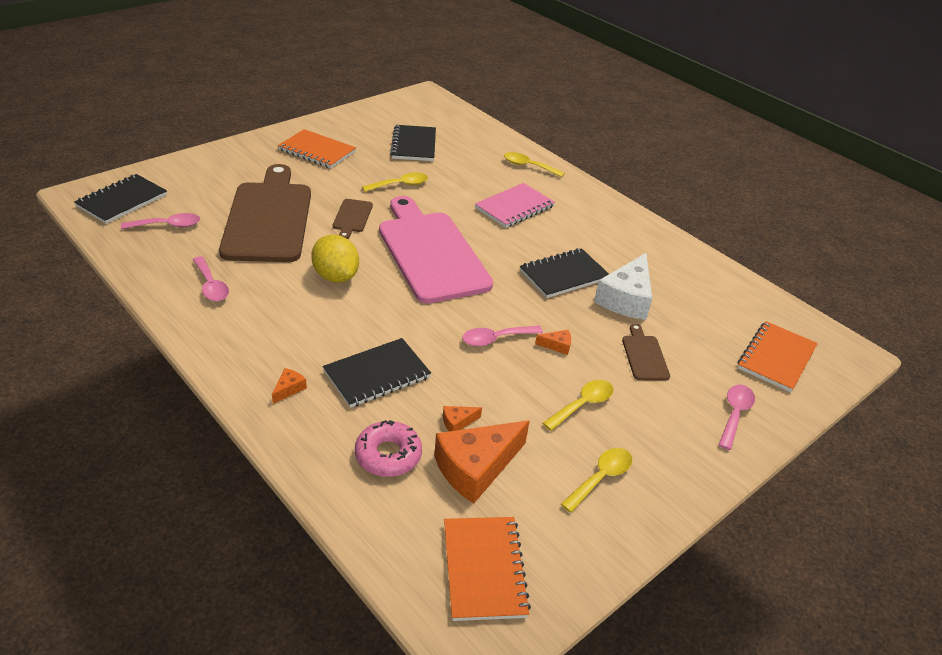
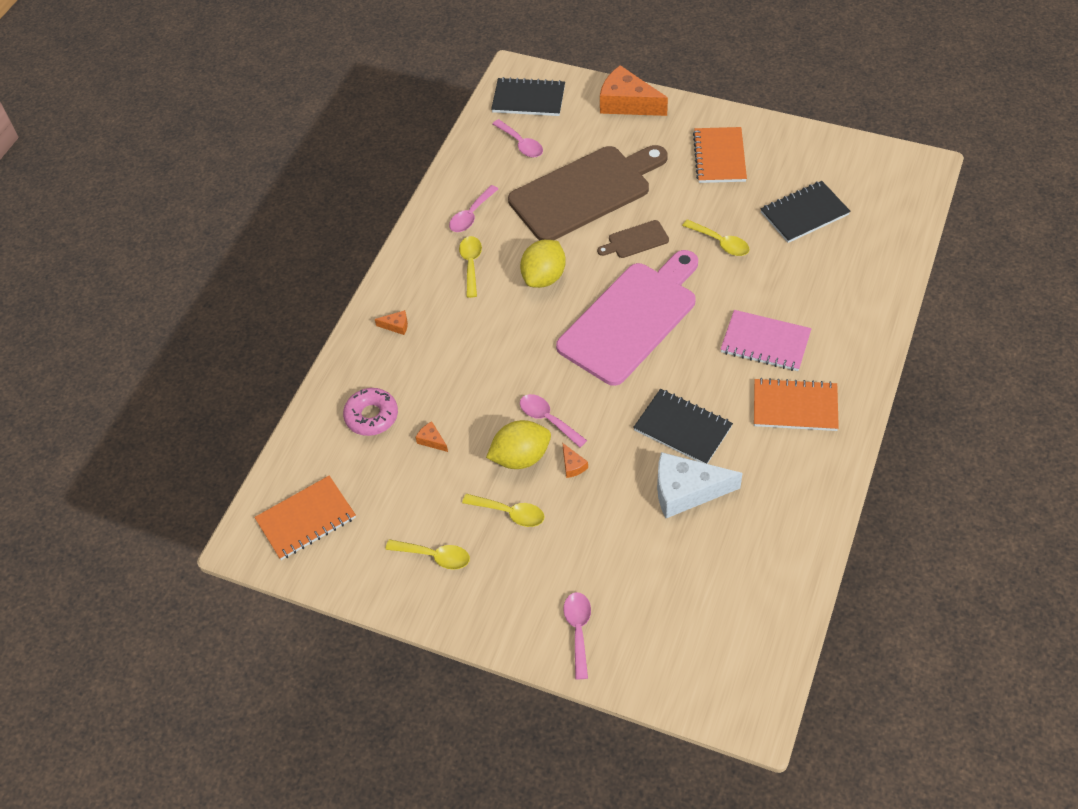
camera: 70 degrees right, 15 degrees up
black notebook [323,338,431,408] -> none
orange cheese [434,420,530,504] -> orange cheese moved to [600,65,668,116]
yellow spoon [504,152,565,177] -> yellow spoon moved to [459,236,482,298]
brown cutting board [622,324,670,380] -> none
pink spoon [718,385,755,450] -> pink spoon turned 90 degrees counterclockwise [563,592,591,679]
orange notebook [738,321,818,392] -> orange notebook moved to [754,378,839,431]
none -> yellow lemon [486,420,551,469]

